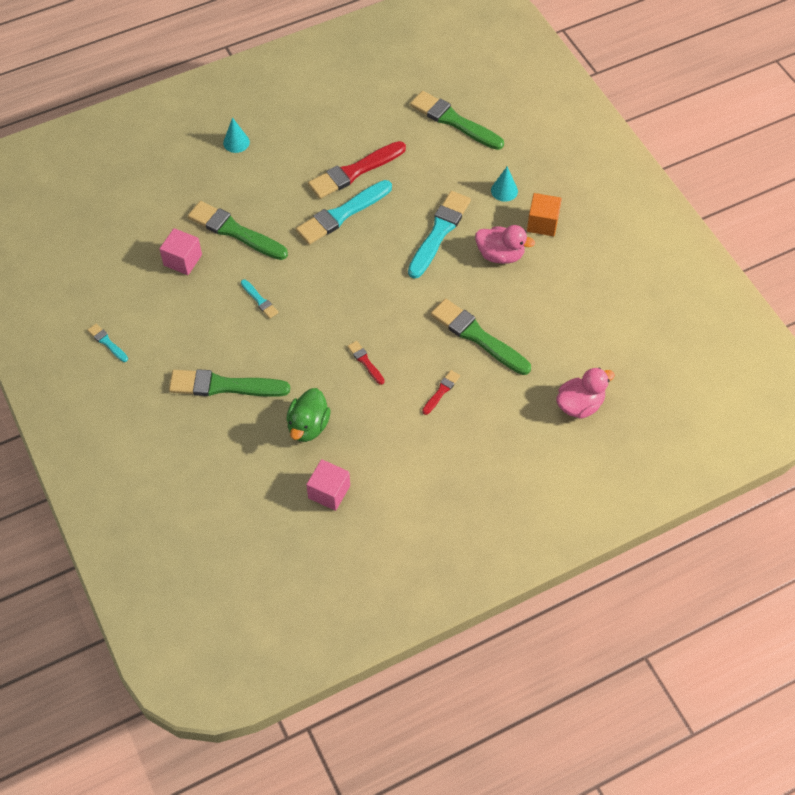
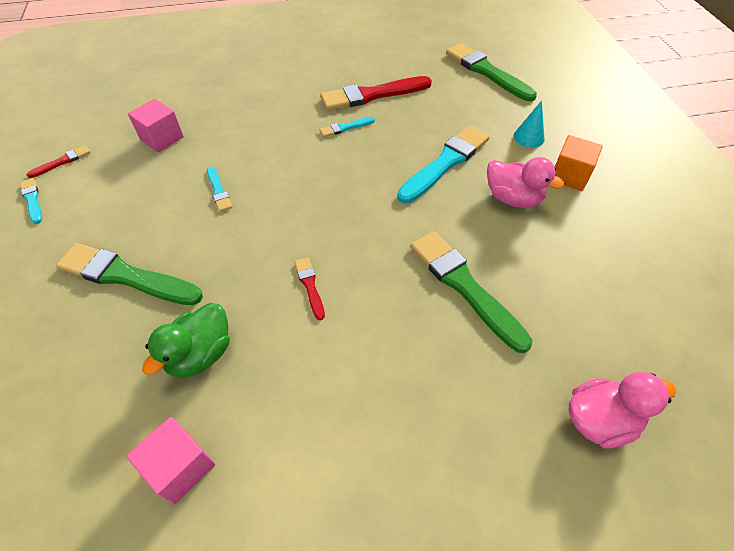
camera: 15 degrees right, 5 degrees down
green brush [188,201,288,260] -> none
turquoise cone [223,117,250,153] -> none
turquoise brush [296,180,392,245] -> turquoise brush [319,117,375,137], size x0.47
red brush [422,370,460,415] -> red brush moved to [26,145,91,178]

